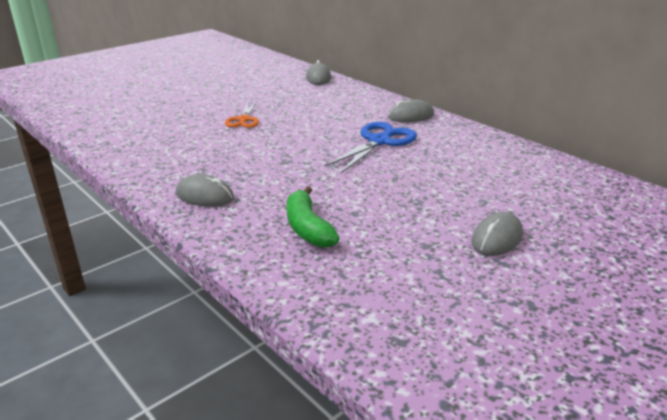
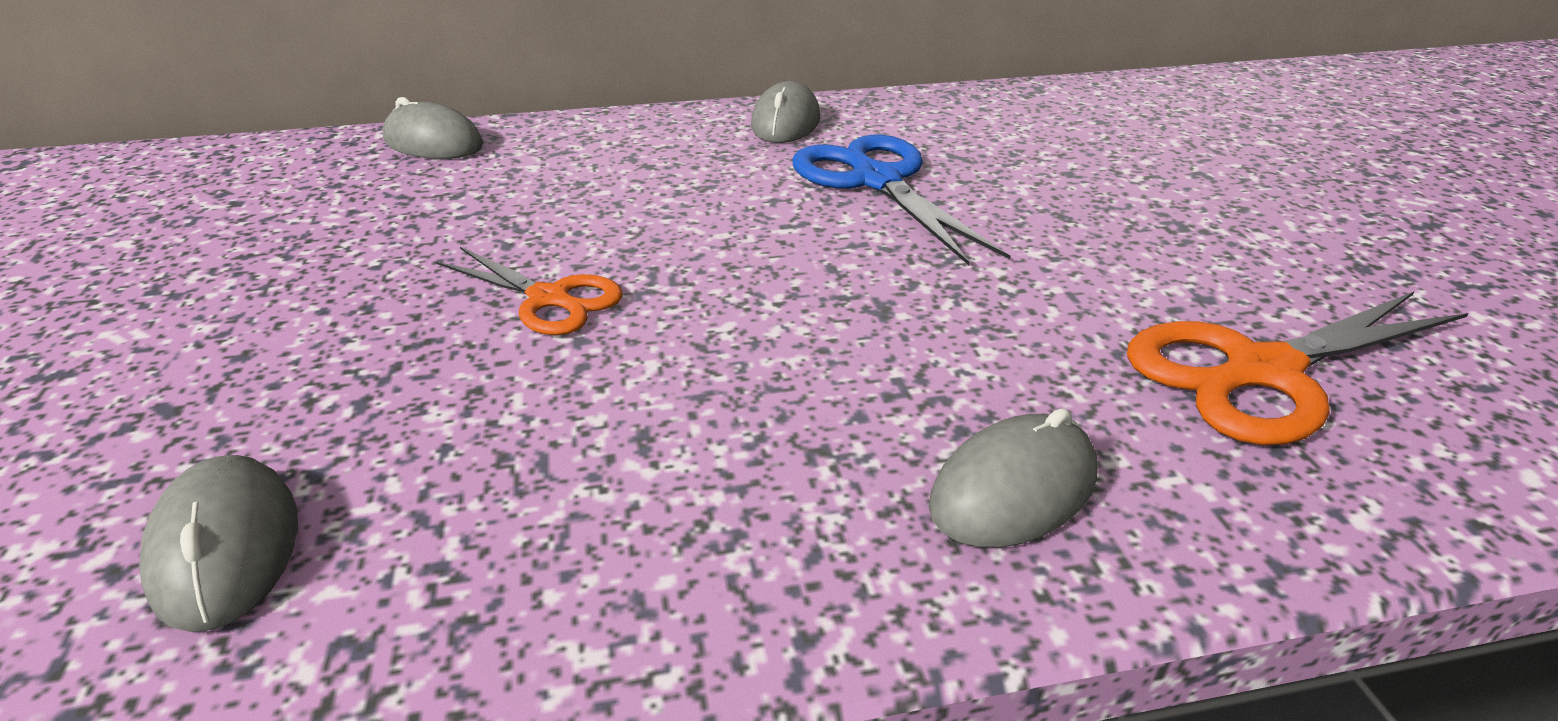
camera: 60 degrees left, 5 degrees up
green banana [287,186,340,247] -> orange scissors [1127,292,1468,445]
grey mouse [471,212,523,256] -> grey mouse moved to [139,455,298,632]

